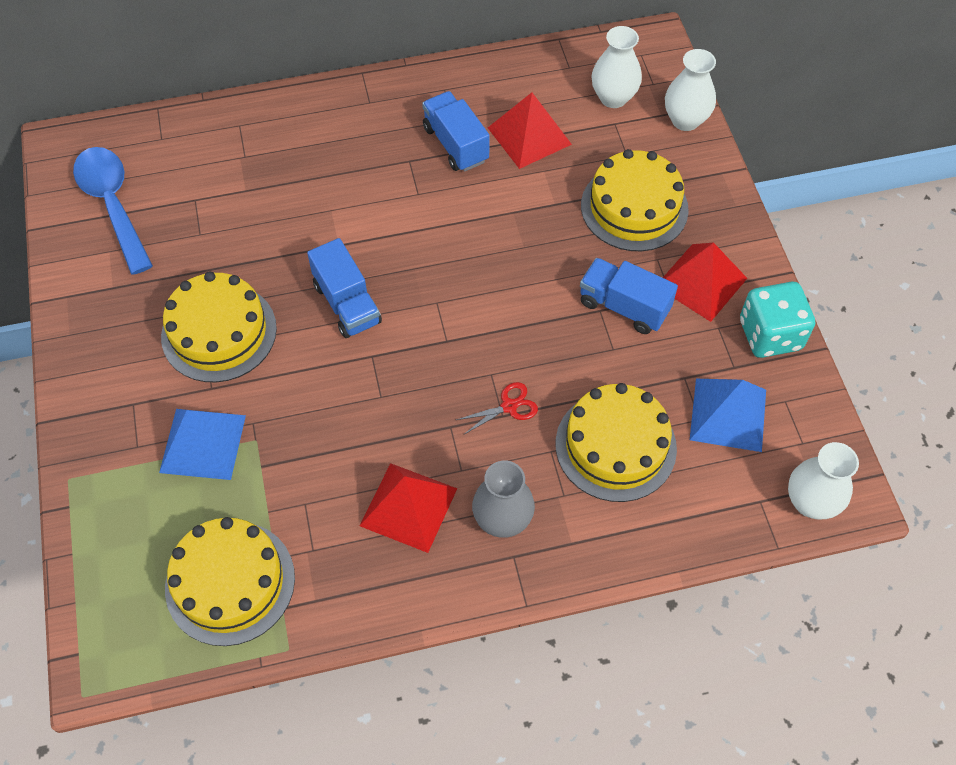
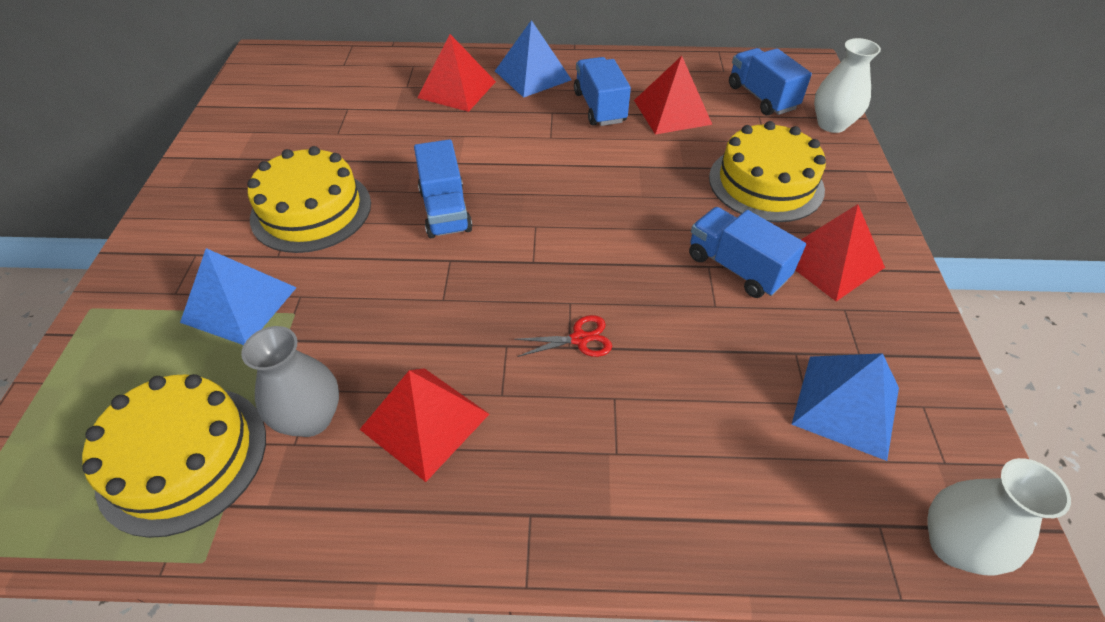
camera: 15 degrees right, 10 degrees down
blue spoon [73,147,153,275] -> none
grey vase [472,461,535,538] -> grey vase moved to [241,326,339,437]
yellow cake [556,383,677,502] -> none
white vase [591,26,642,108] -> blue truck [729,48,812,116]
turquoise dice [740,281,815,358] -> none
none -> red pyramid [418,34,496,112]
none -> blue pyramid [495,20,572,98]

